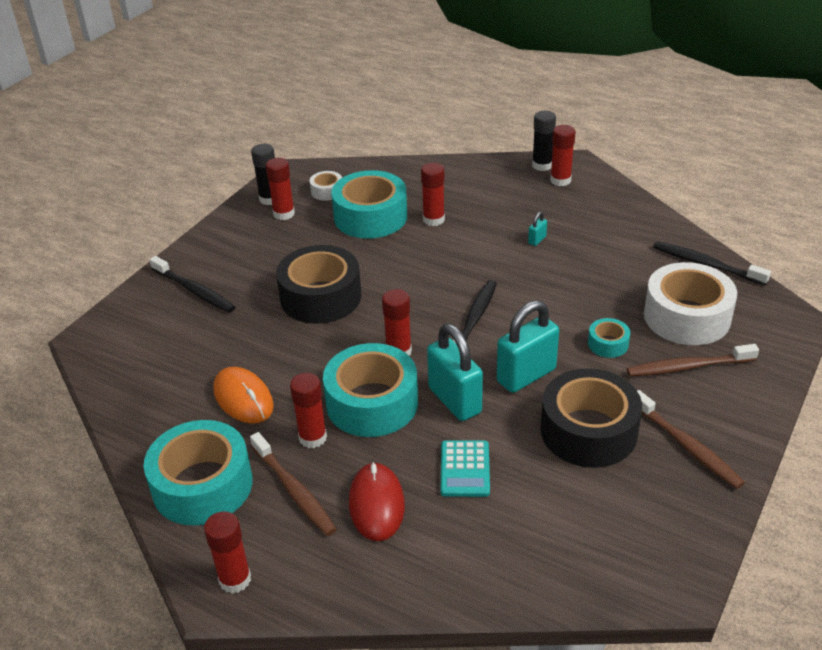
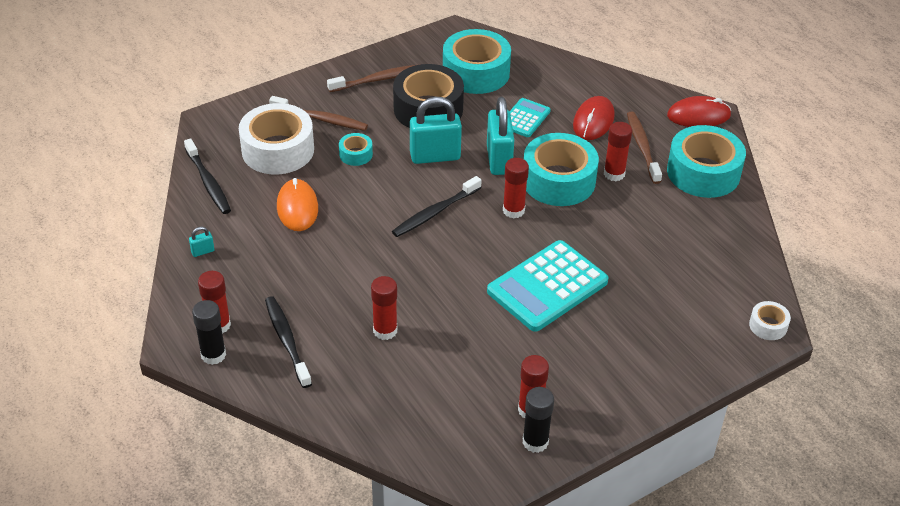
camera: 155 degrees left, 5 degrees up
black toothbrush [149,256,235,313] -> black toothbrush moved to [265,296,312,388]
red glue stick [204,511,251,594] -> red mouse [667,96,731,127]
orange mouse [213,367,274,424] -> orange mouse moved to [277,178,318,231]
black tape [276,245,361,324] -> turquoise calculator [487,240,609,332]
white tape [310,171,342,201] -> white tape moved to [749,301,791,340]
turquoise tape [331,170,407,239] -> turquoise tape moved to [443,29,511,94]
turquoise padlock [528,212,547,246] -> turquoise padlock moved to [189,227,214,257]
brown toothbrush [637,390,745,489] -> brown toothbrush turned 75 degrees clockwise [327,64,420,92]

